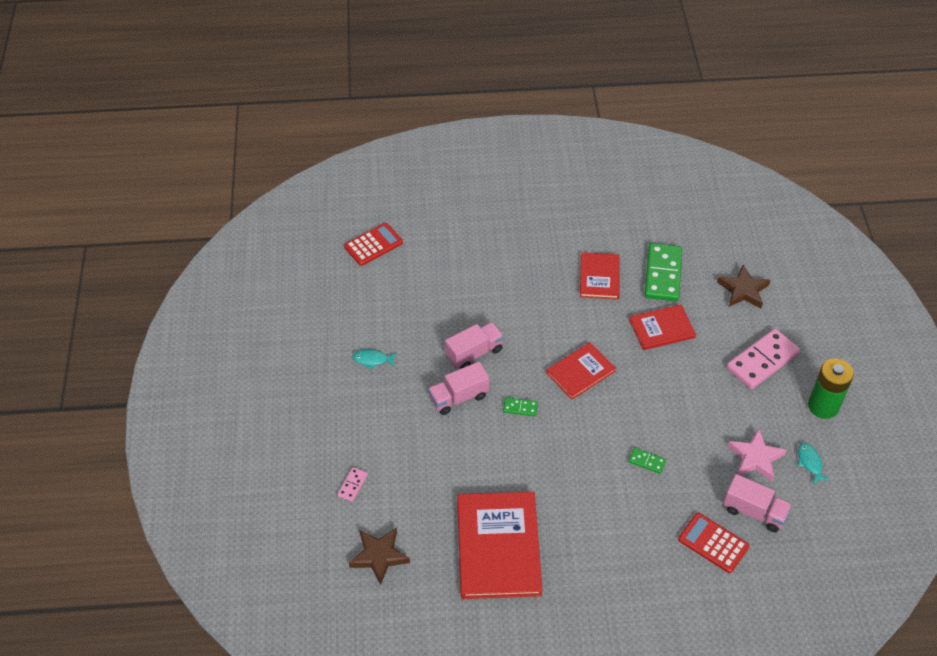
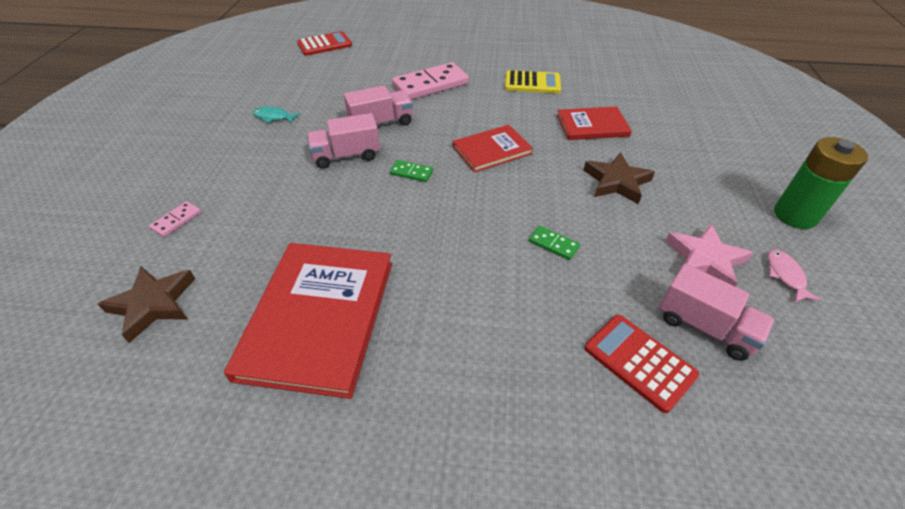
camera: 10 degrees right, 5 degrees down
red book [580,252,620,299] -> yellow calculator [505,70,561,93]
green domino [645,243,682,301] -> none
brown star [717,264,771,308] -> brown star moved to [584,152,655,204]
pink domino [726,329,800,389] -> pink domino moved to [392,62,469,100]
turquoise fish [798,443,830,484] -> pink fish [768,250,821,302]

